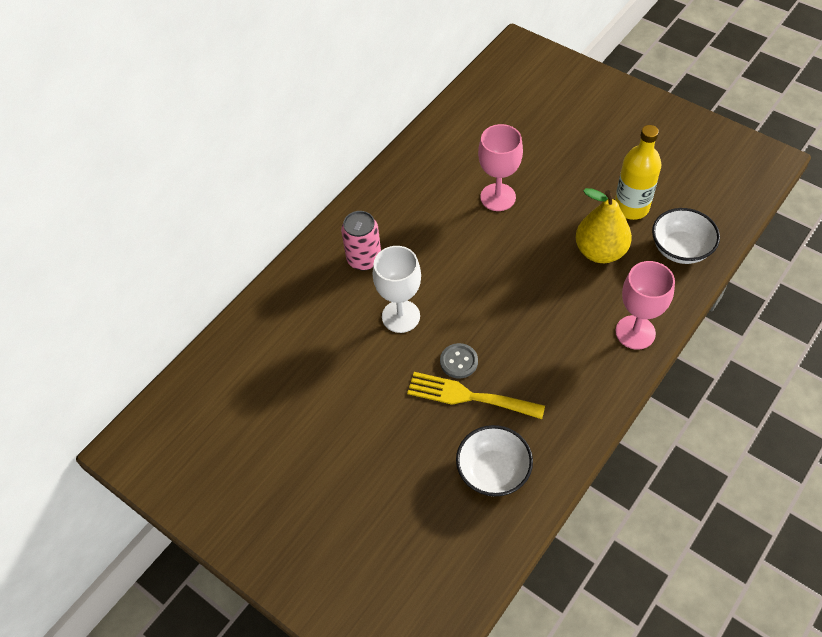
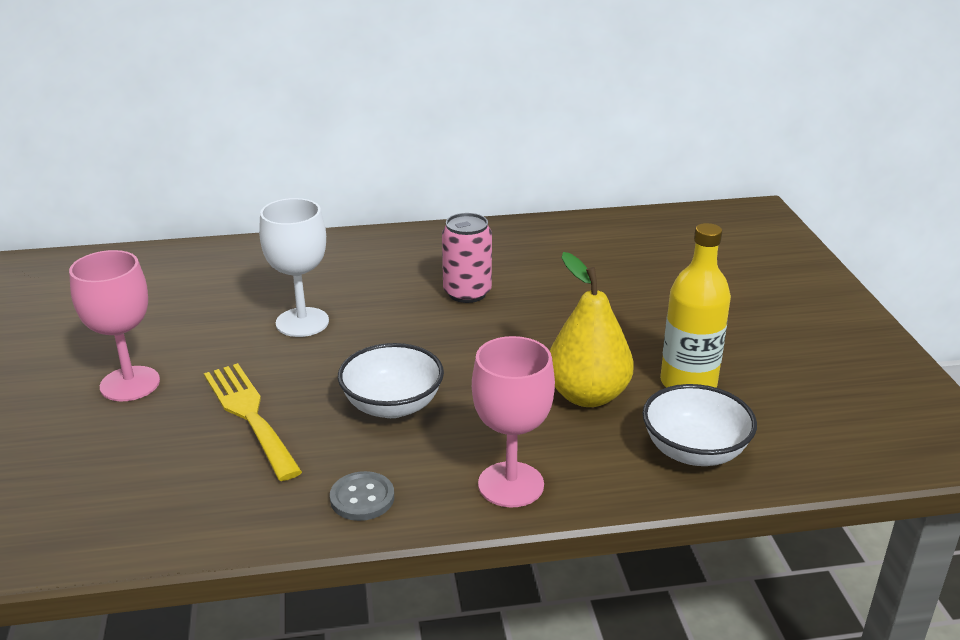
camera: 40 degrees right, 25 degrees down
pink can [341,211,381,270] -> pink can moved to [442,213,492,303]
grey button [440,343,478,379] -> grey button moved to [330,471,394,521]
white bowl [456,425,533,496] -> white bowl moved to [338,343,444,418]
pink goblet [478,124,523,211] -> pink goblet moved to [69,250,160,401]

